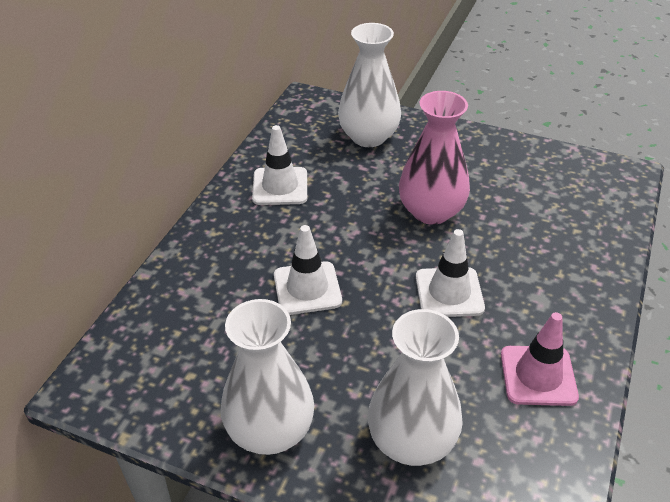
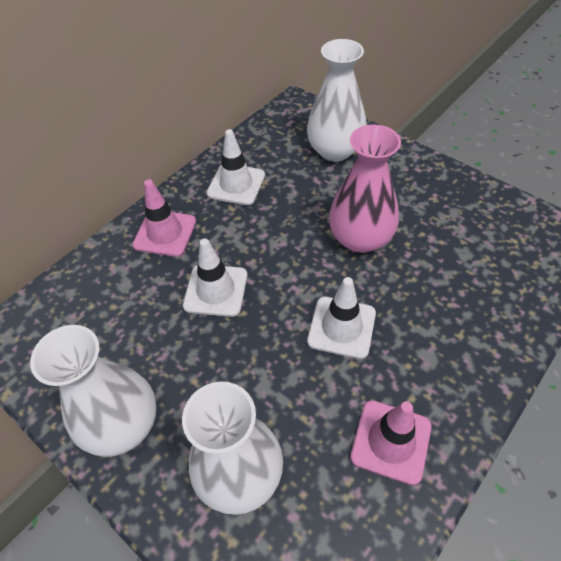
camera: 20 degrees right, 10 degrees up
none -> pink traffic cone [132,179,196,257]

